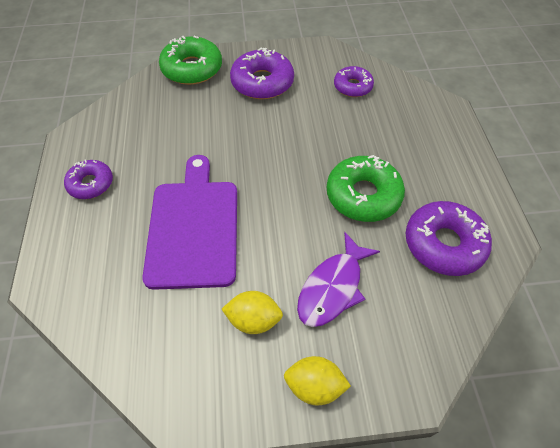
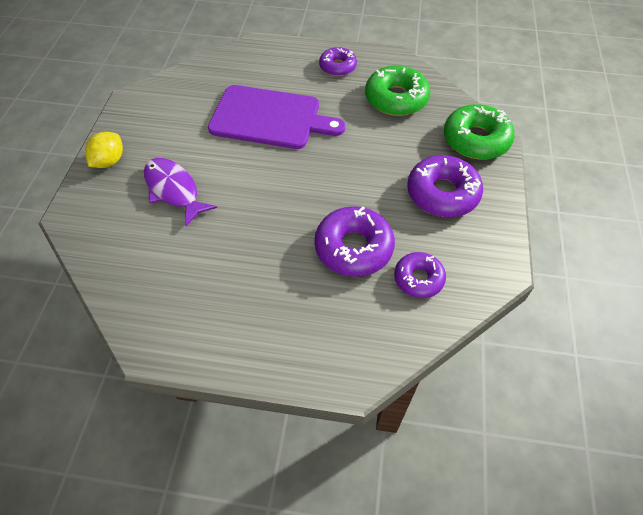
camera: 105 degrees right, 0 degrees up
yellow lemon [222,291,283,334] -> none
green donut [327,155,405,222] -> green donut moved to [365,65,430,116]
purple donut [405,201,492,276] -> purple donut moved to [314,206,395,277]

